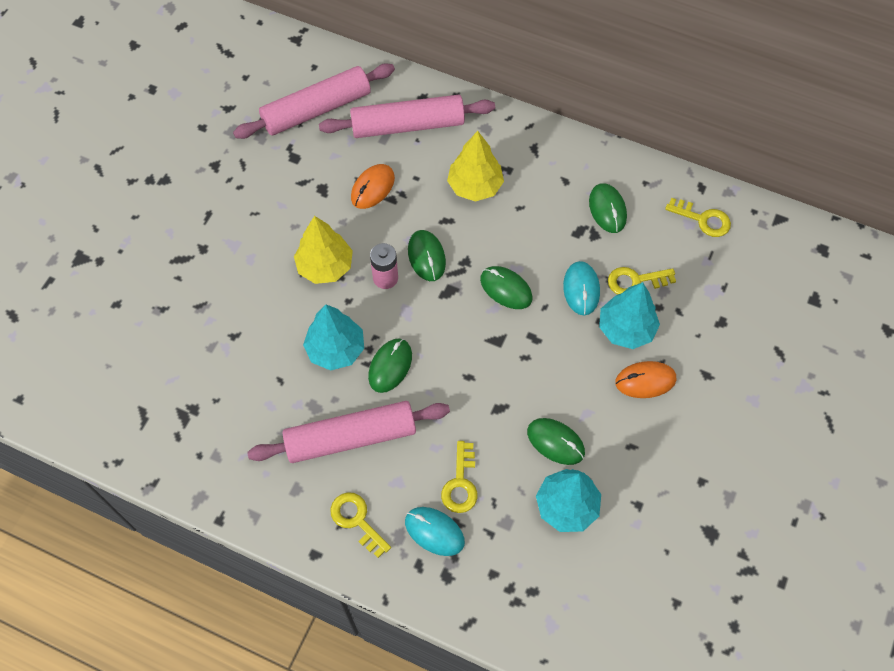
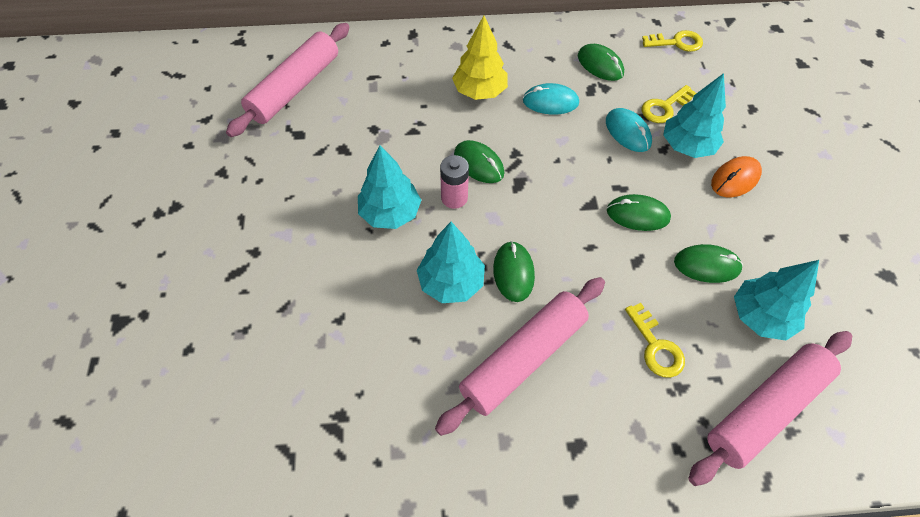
camera: 30 degrees left, 5 degrees down
yellow tree [294,216,353,284] -> turquoise tree [358,145,421,229]
pink rolling pin [319,95,495,138] -> pink rolling pin moved to [688,331,852,486]
yellow key [330,492,391,558] -> none
orange mouse [351,164,395,209] -> none
turquoise mouse [405,507,465,556] -> turquoise mouse moved to [523,83,579,115]
green mouse [480,266,533,309] -> green mouse moved to [607,194,671,231]

